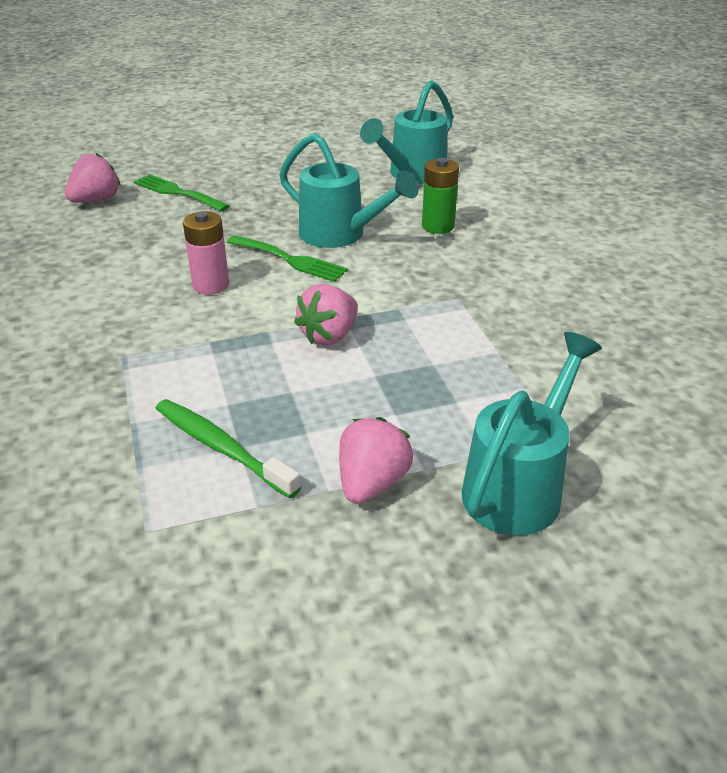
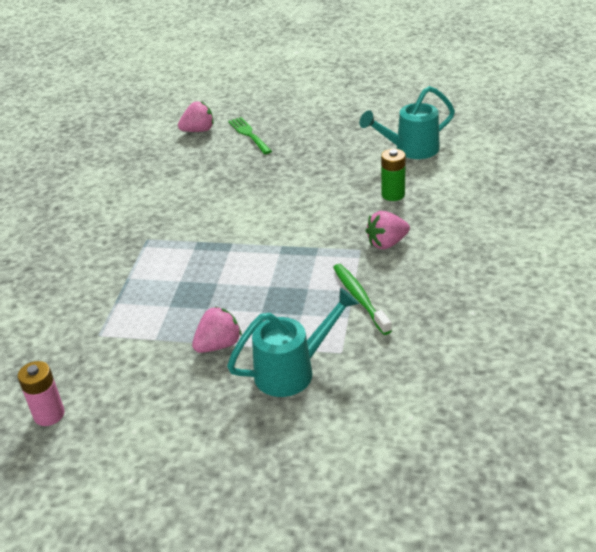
camera: 30 degrees right, 0 degrees up
green toothbrush [155,399,301,498] -> green toothbrush moved to [333,264,392,335]
pink battery [183,211,229,295] -> pink battery moved to [18,361,65,426]
green fork [227,235,348,282] -> none
turquoise watering can [279,133,419,248] -> none
pink strawberry [294,284,358,345] -> pink strawberry moved to [366,211,410,249]

